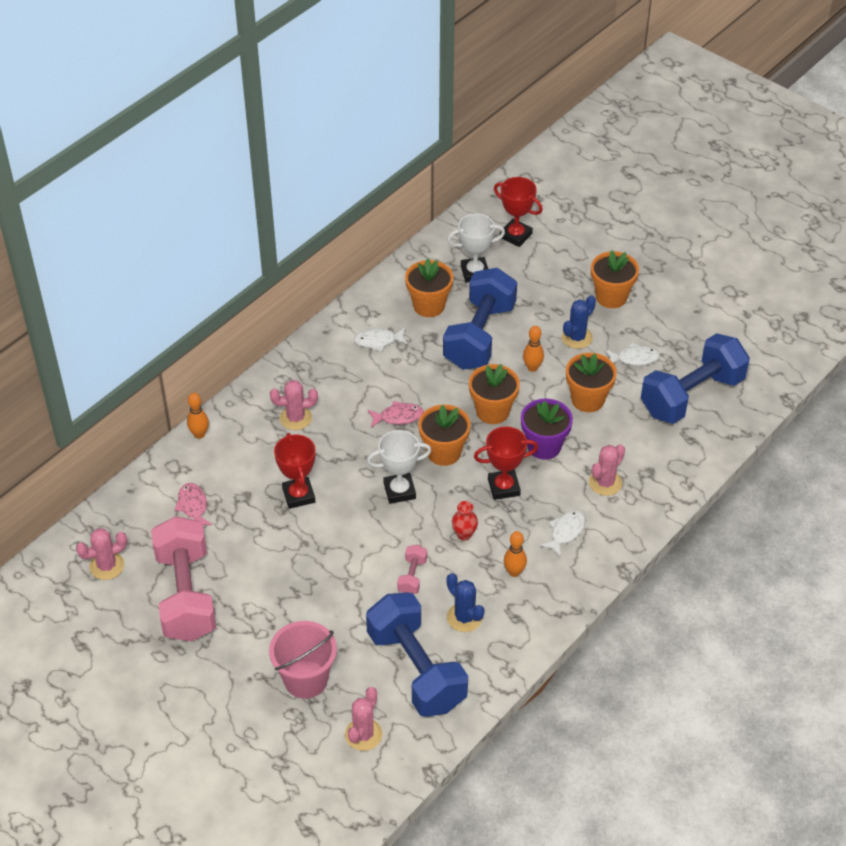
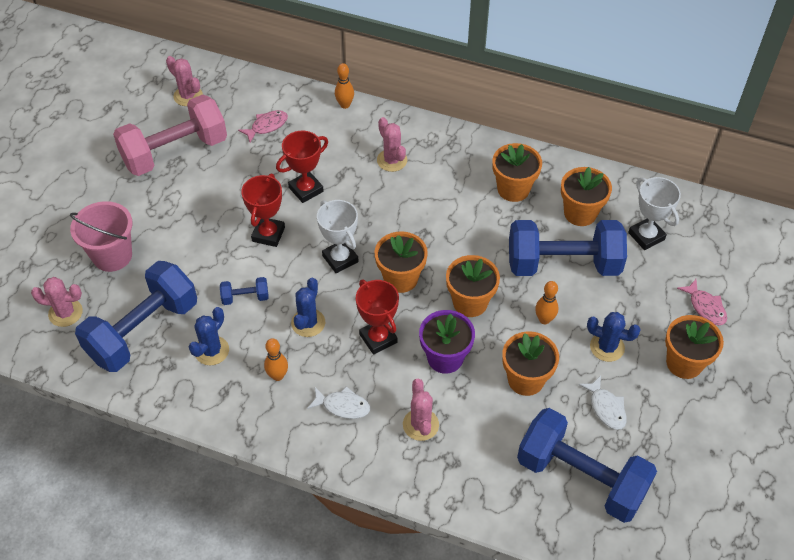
camera: 70 degrees right, 5 degrees up
white fish [354,328,408,352] -> orange flower pot [492,143,542,202]
pink fish [367,401,424,428] -> pink fish moved to [677,279,727,325]
pink dumbbell [397,545,427,594] -> blue dumbbell [220,277,268,305]
red vase [452,501,478,541] -> blue cactus [291,278,325,337]
red trophy [494,177,543,247] -> red trophy moved to [241,174,285,247]
pink cactus [589,444,625,496] -> pink cactus turned 60 degrees clockwise [403,379,439,441]

